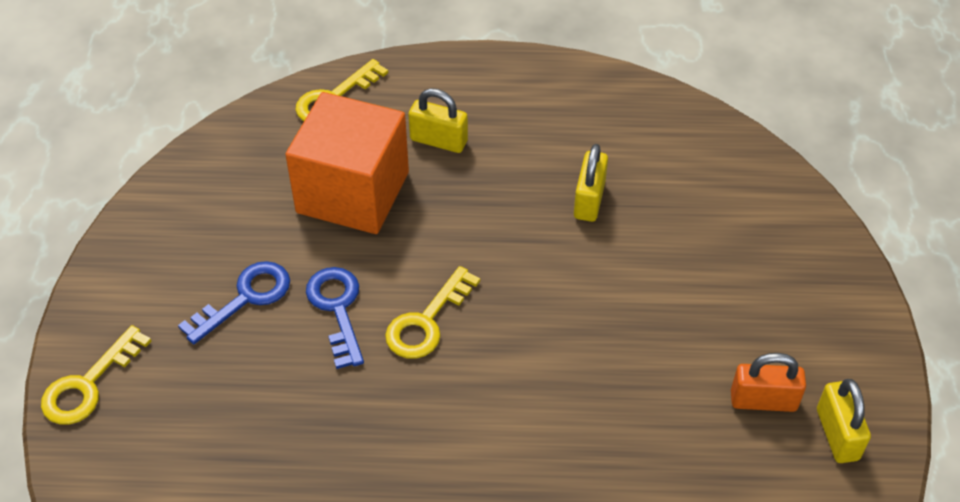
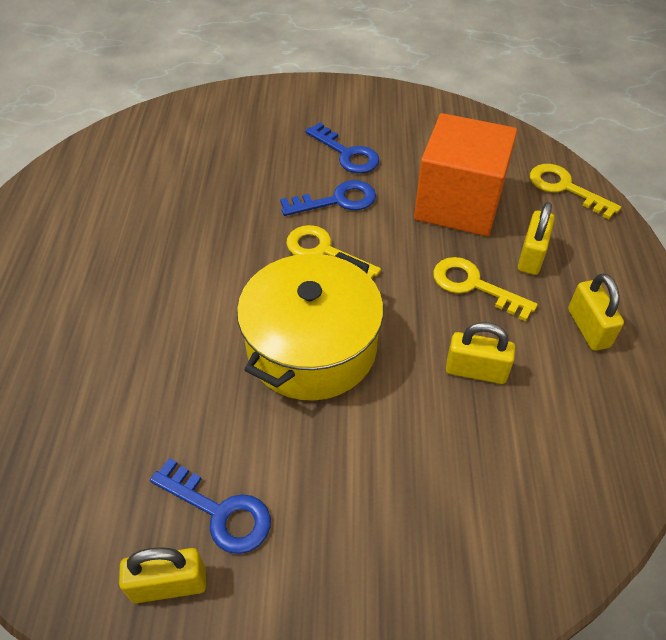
camera: 90 degrees right, 0 degrees up
yellow key [41,325,151,425] -> yellow key moved to [433,257,538,321]
orange padlock [731,353,806,412] -> blue key [150,458,271,554]
none -> yellow pot [237,252,384,401]
none -> yellow padlock [568,273,624,351]

